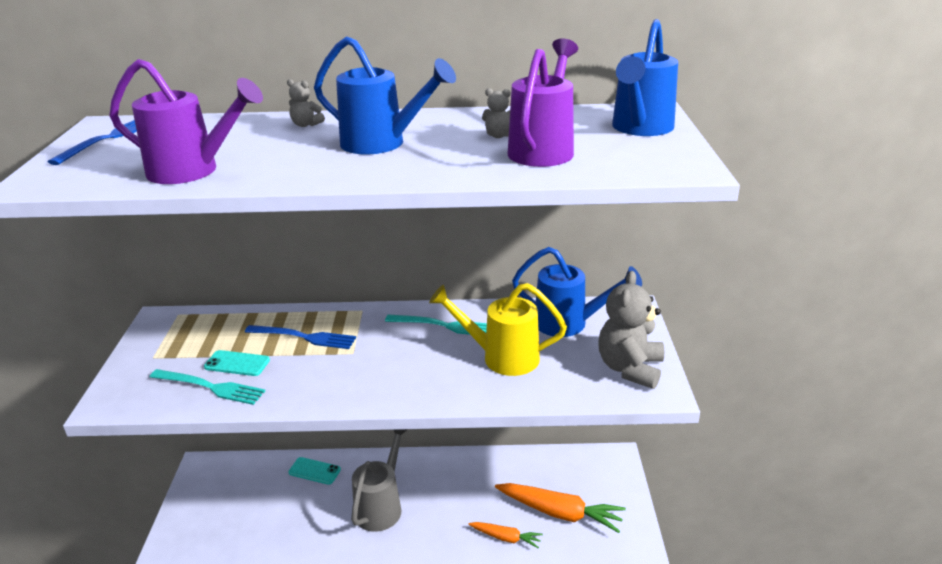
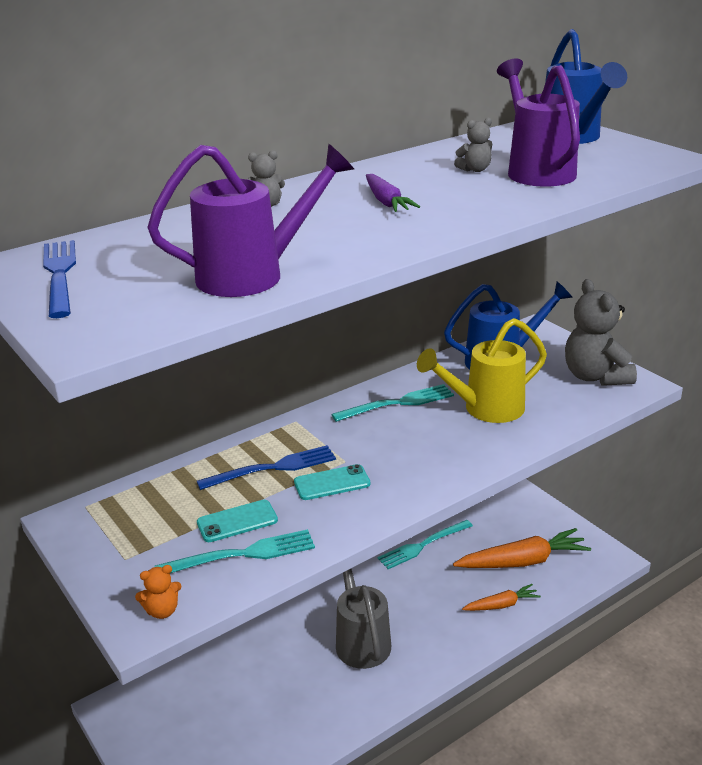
camera: 35 degrees left, 0 degrees up
turquoise phone [288,457,341,485] -> turquoise phone moved to [294,464,370,500]
blue watering can [314,36,456,154] -> purple carrot [366,174,420,212]
none -> orange teddy bear [135,565,182,619]
none -> turquoise fork [377,520,473,569]

